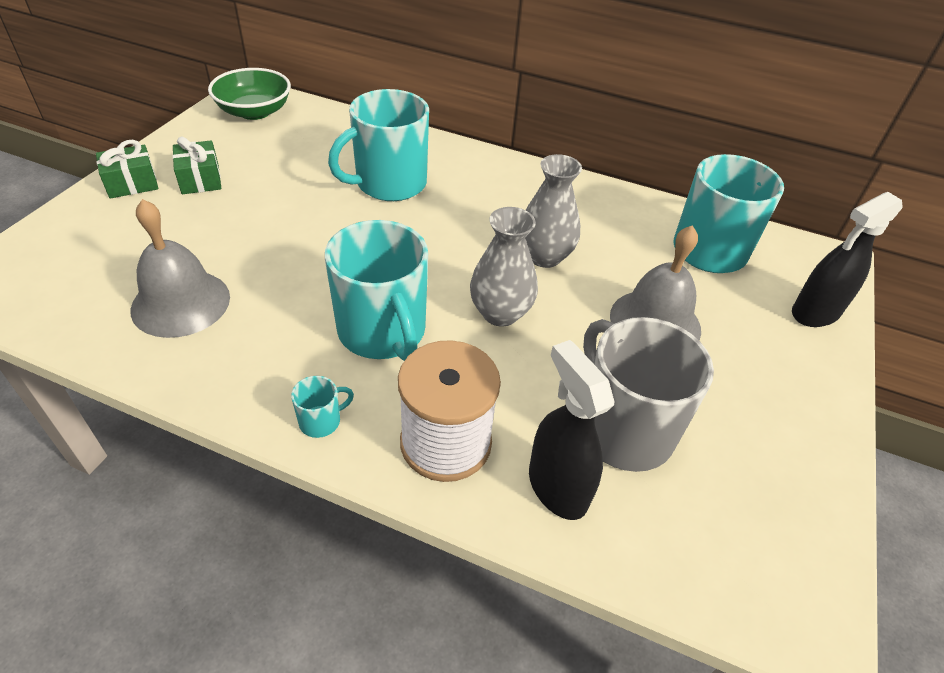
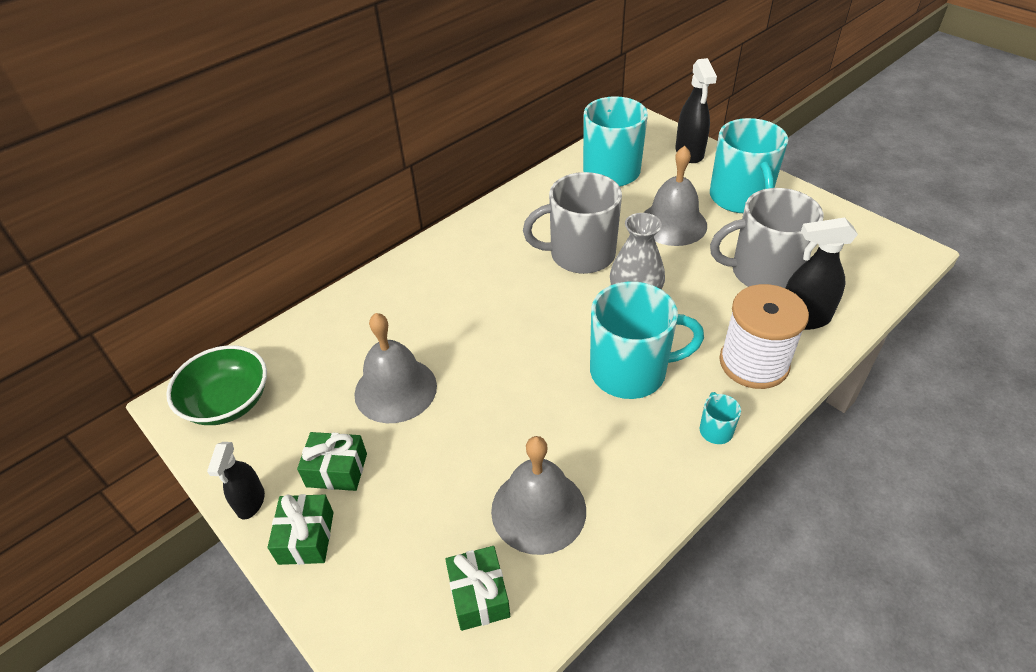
camera: 60 degrees left, 0 degrees up
turquoise mug [328,89,429,201] -> turquoise mug moved to [710,118,788,213]
grey vase [525,154,582,268] -> grey mug [523,172,622,274]
none -> black spray bottle [207,442,265,520]
none -> grey bell [354,313,437,423]
none -> green gift [445,546,510,631]

